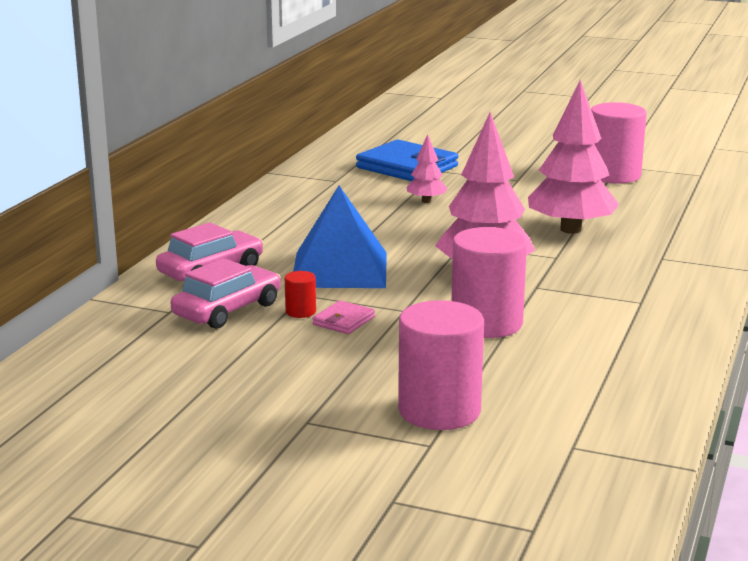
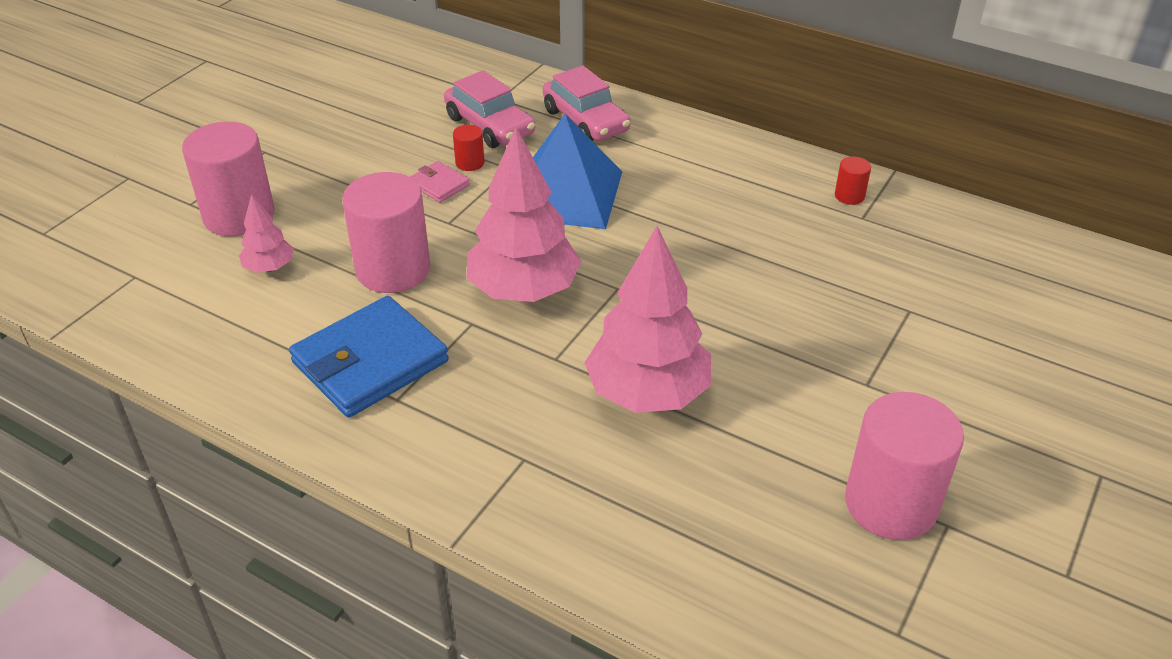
camera: 100 degrees right, 20 degrees up
blue wallet [356,140,458,181] -> blue wallet moved to [289,296,449,418]
pink tree [406,134,447,203] -> pink tree moved to [239,194,294,273]
none -> red cylinder [835,157,871,205]

